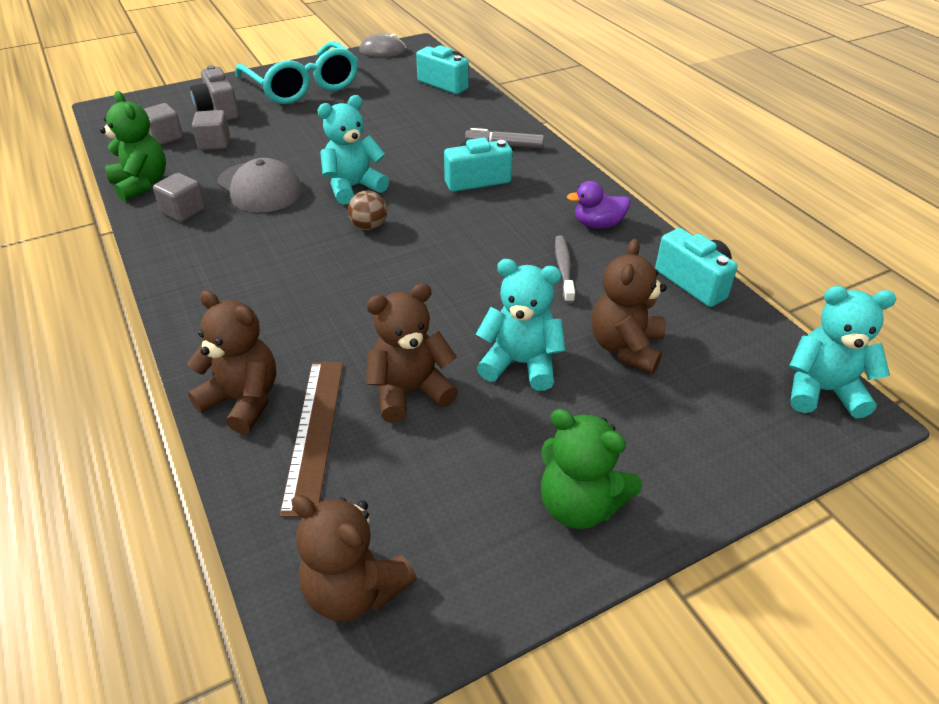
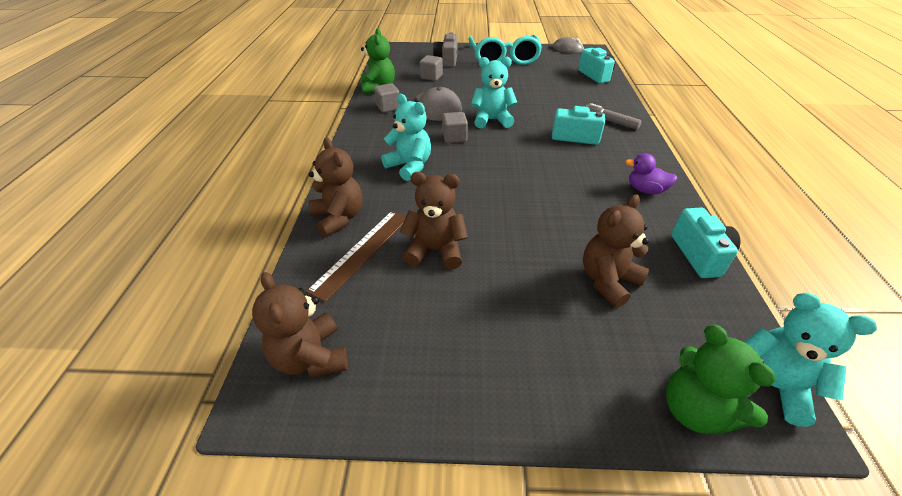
camera: 30 degrees right, 0 degrees up
grey cube [144,103,183,145] -> grey cube moved to [442,112,468,143]
brown ball [348,191,387,230] -> none
turquoise teddy bear [476,259,566,391] -> turquoise teddy bear moved to [381,94,431,181]
green teddy bear [541,409,642,529] -> green teddy bear moved to [666,325,776,434]
grey toothbrush [555,236,575,304] -> none

